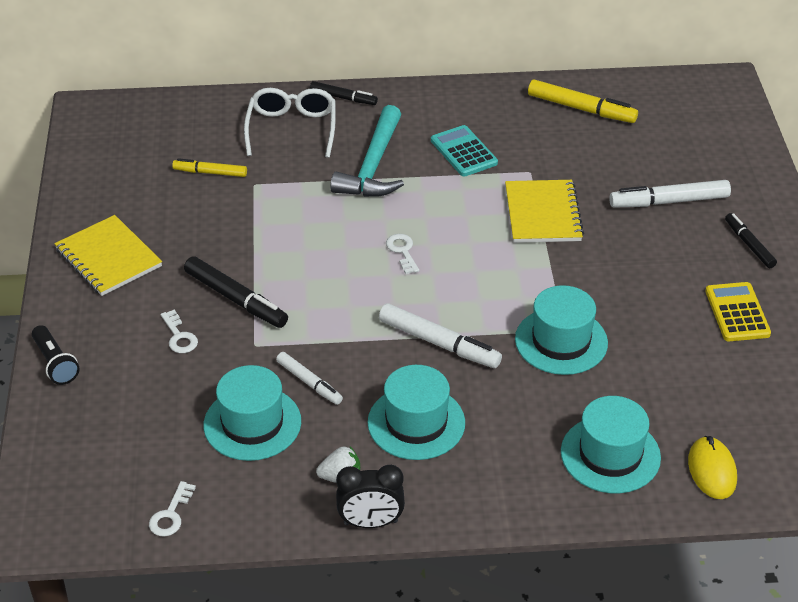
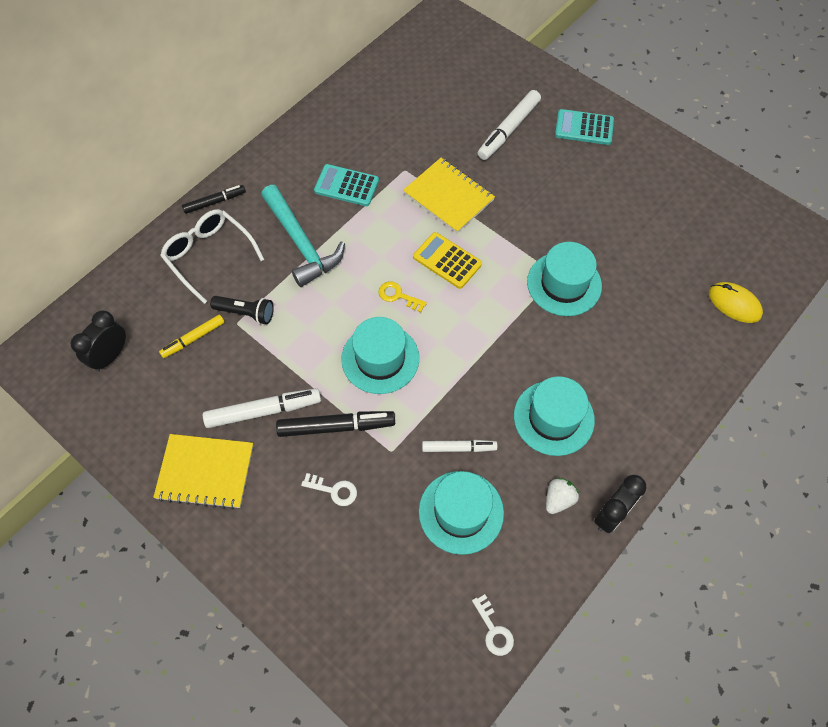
camera: 45 degrees left, 20 degrees up
black flashlight [32,325,80,385] -> black flashlight moved to [210,296,274,324]
white marker [379,303,502,368] -> white marker moved to [203,388,321,428]
white key [386,234,419,274] -> yellow key [378,281,427,312]
yellow marker [528,80,638,123] -> none
turquoise hat [561,396,661,494] -> turquoise hat moved to [341,317,419,394]
yellow calculator [705,282,771,341] -> yellow calculator moved to [413,232,482,289]
black marker [725,213,777,268] -> turquoise calculator [555,109,614,145]
none -> black clock [71,311,126,371]

